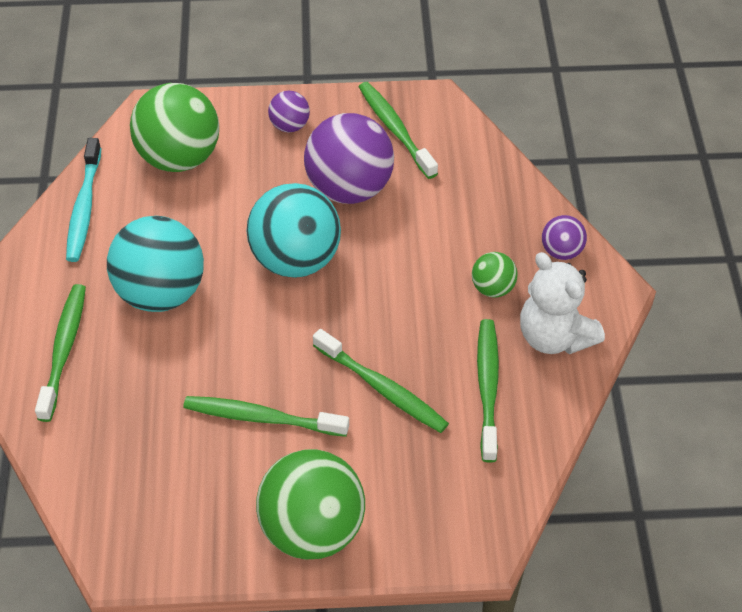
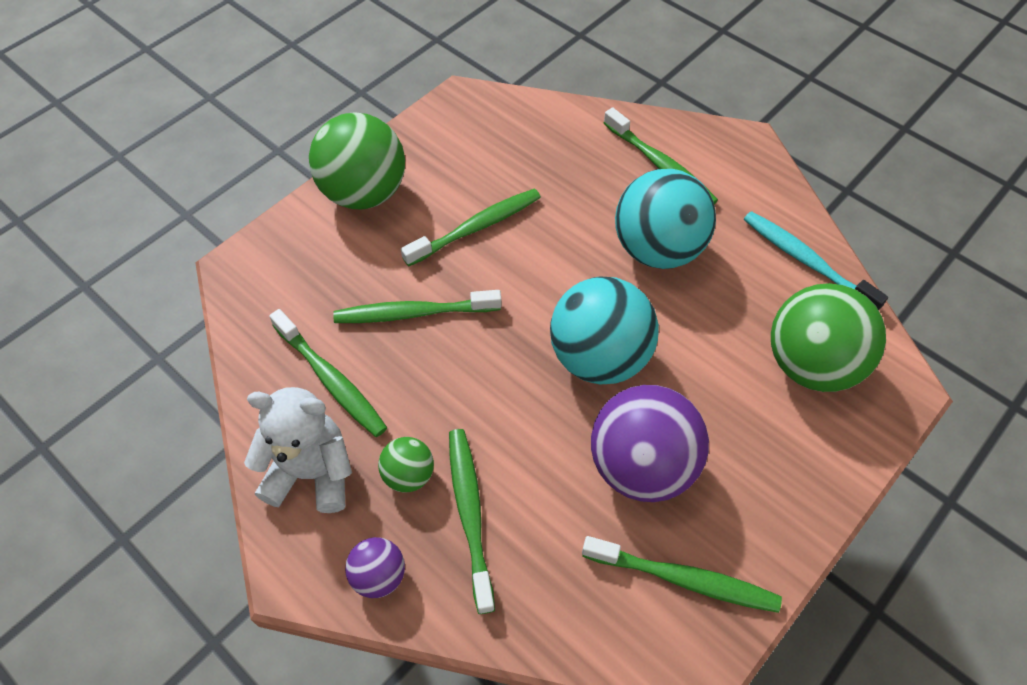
camera: 135 degrees right, 5 degrees up
purple ball [268,91,310,133] -> none
none -> green toothbrush [449,429,495,614]

